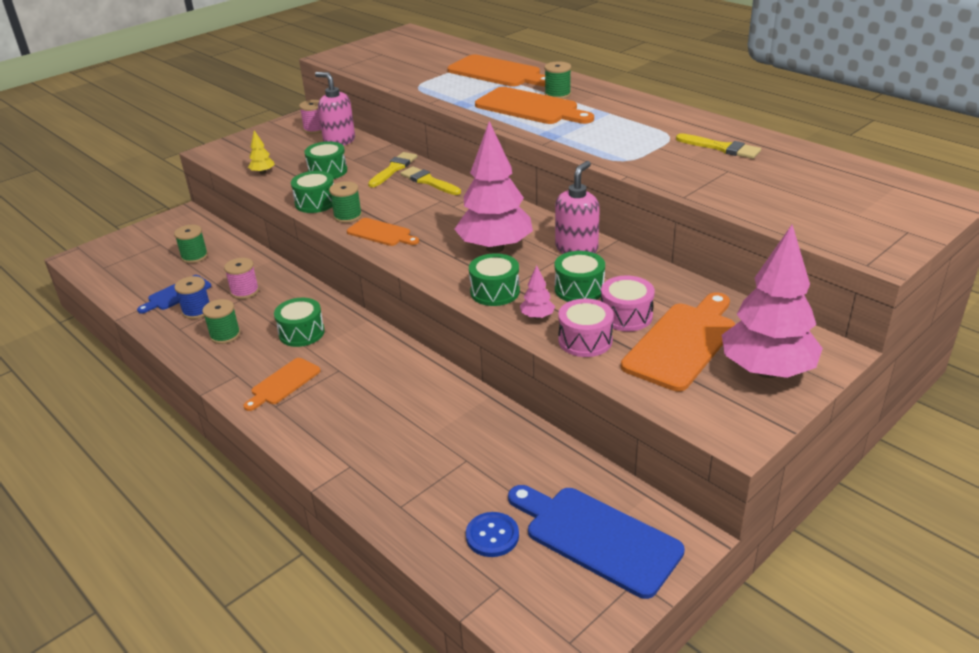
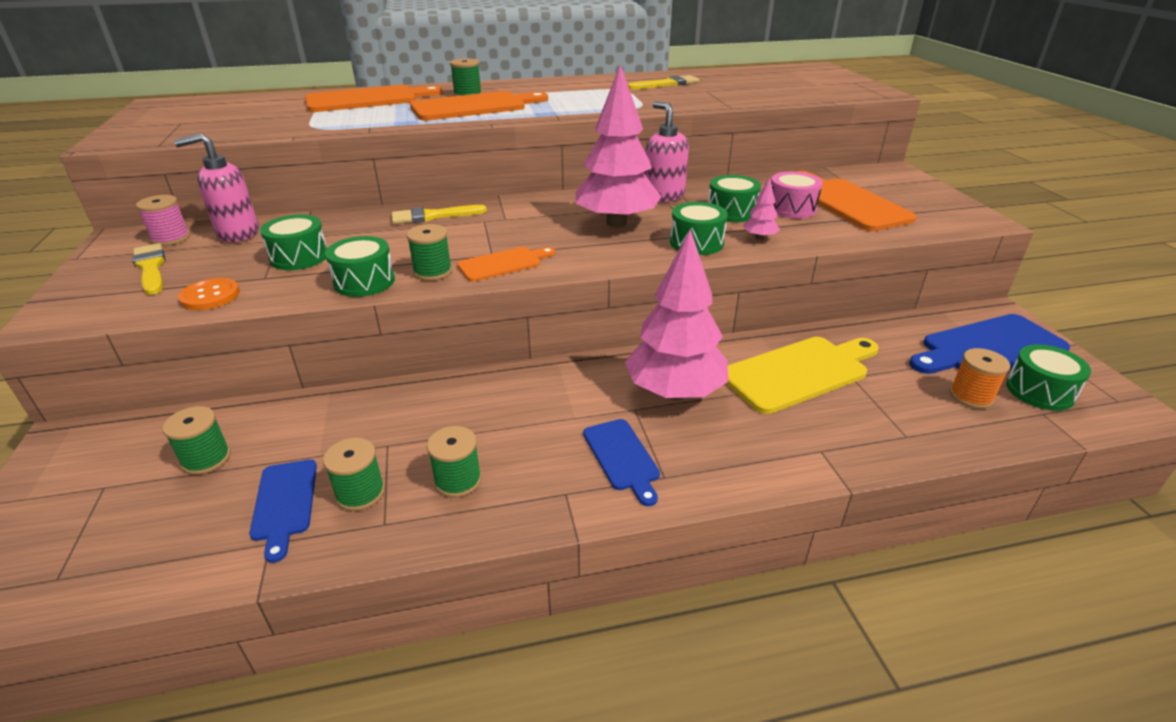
camera: 60 degrees left, 0 degrees up
blue spool [174,276,209,319] -> green spool [323,438,385,511]
pink spool [224,258,259,299] -> none
orange cutting board [243,358,321,411] -> blue cutting board [583,419,660,506]
yellow tree [248,130,275,174] -> orange button [178,278,240,310]
green drum [274,298,325,347] -> green drum moved to [1006,344,1091,411]
yellow brush [368,152,417,187] -> yellow brush moved to [132,243,165,295]
blue button [466,512,519,557] -> orange spool [950,348,1010,409]
pink drum [559,299,614,357] -> none
pink tree [722,225,823,378] -> pink tree moved to [625,229,728,400]
none -> yellow cutting board [726,337,879,414]

